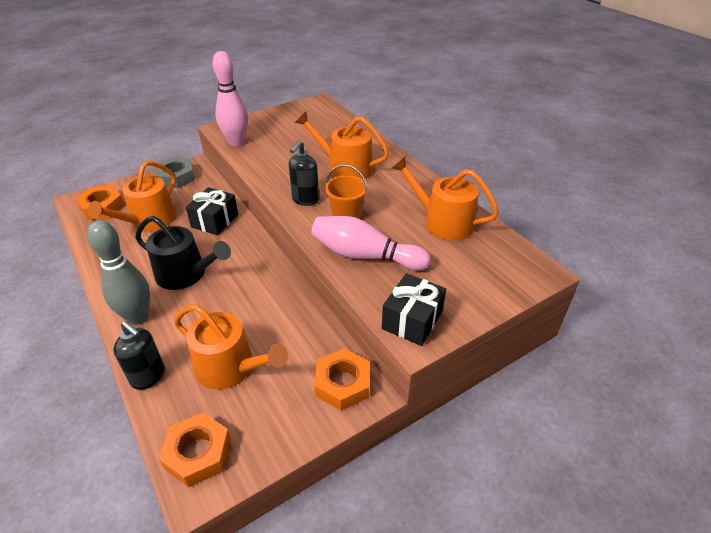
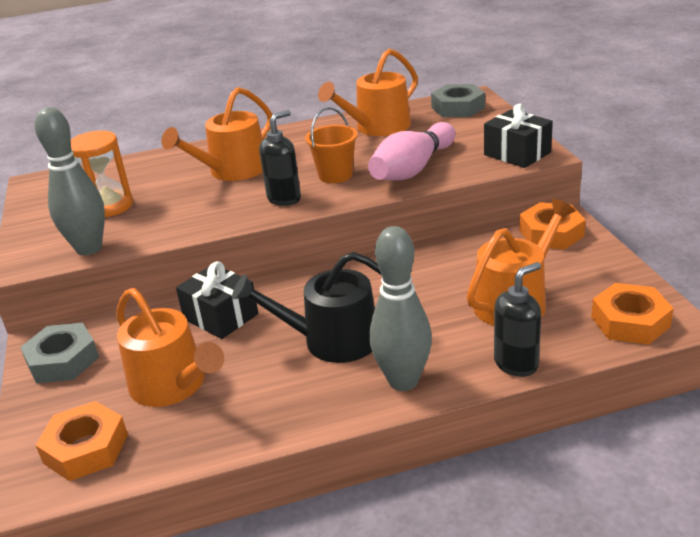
camera: 70 degrees left, 10 degrees down
black watering can [135,216,231,290] -> black watering can turned 135 degrees counterclockwise [232,252,382,363]
pink bowling pin [212,51,248,147] -> grey bowling pin [35,107,105,256]
black soap dispenser [288,140,319,206] -> black soap dispenser turned 90 degrees counterclockwise [259,110,301,206]
none -> orange hourglass [71,131,133,217]
none -> grey nut [431,84,485,117]

